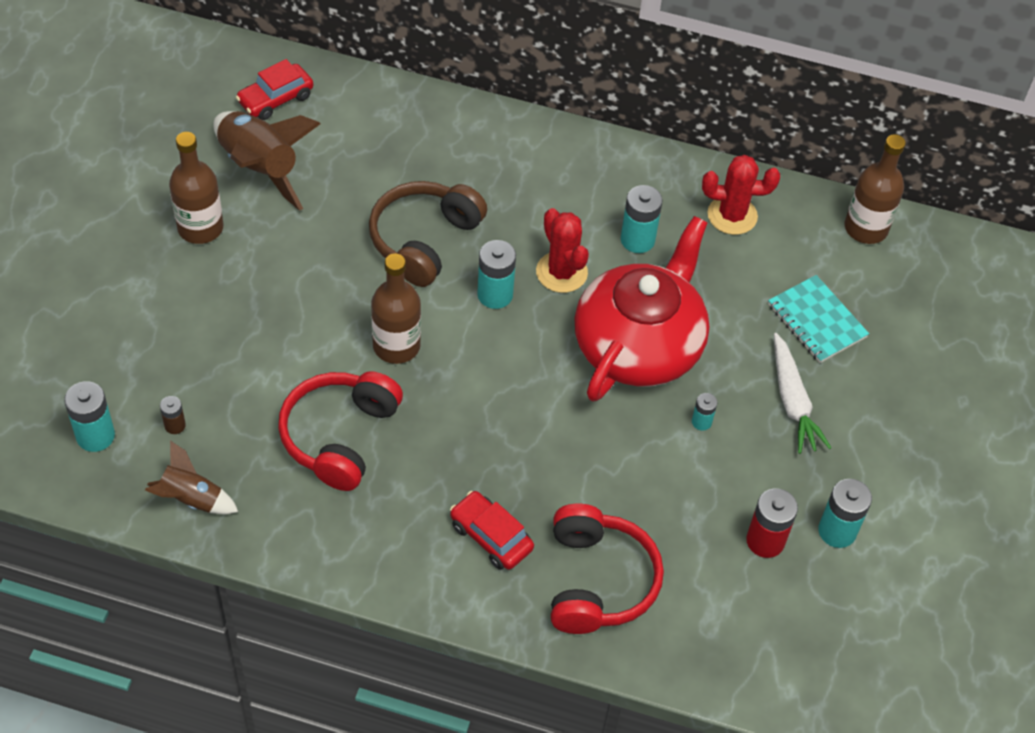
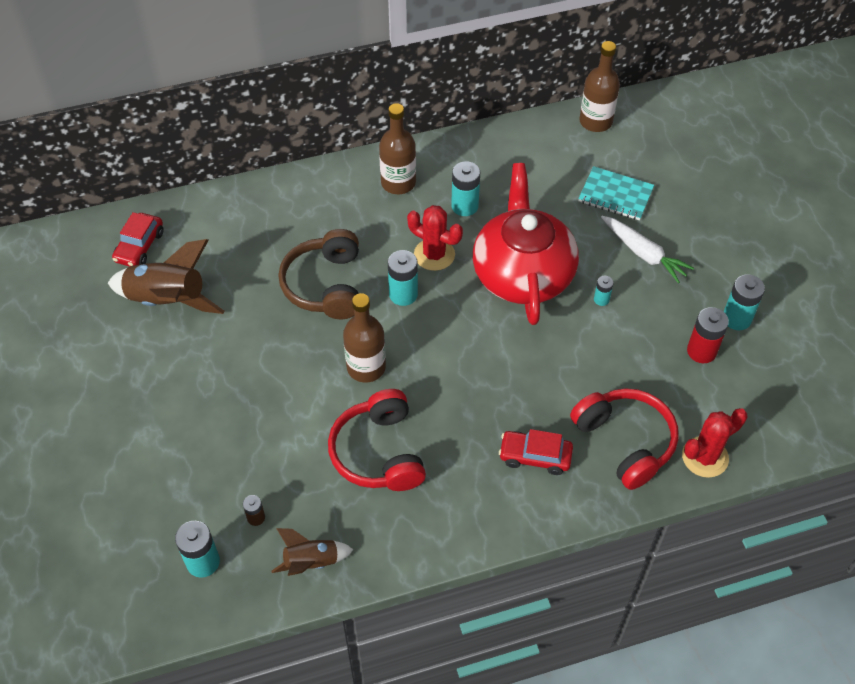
camera: 30 degrees left, 0 degrees up
brown bottle [169,132,223,244] -> brown bottle moved to [379,103,416,194]
red cactus [702,155,780,235] -> red cactus moved to [682,408,747,478]

